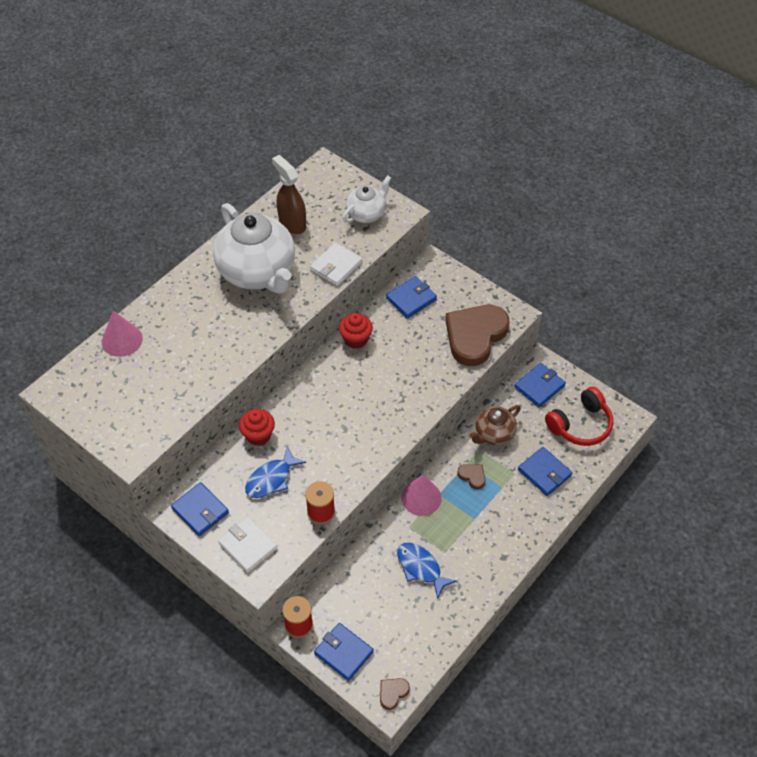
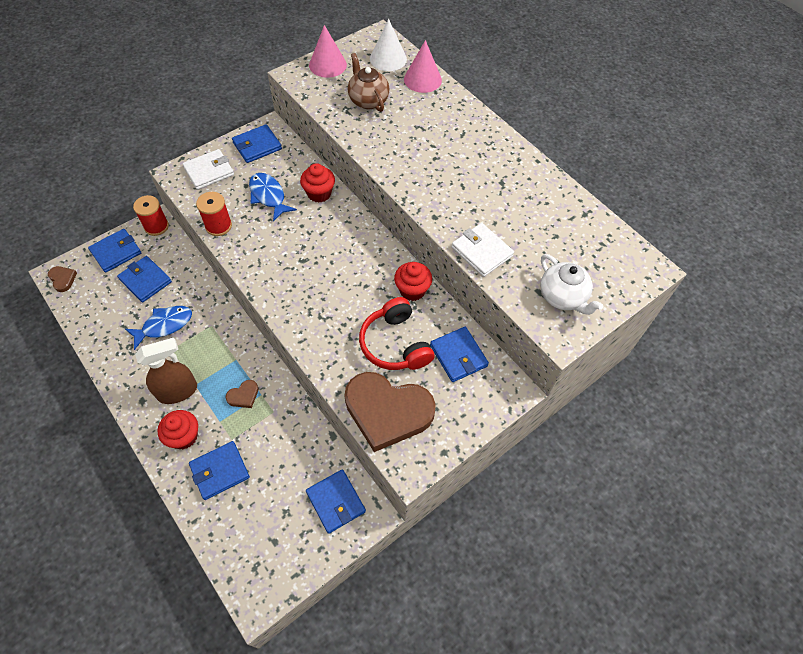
camera: 100 degrees right, 5 degrees up
white teapot [213,203,295,294] -> none
brown spray bottle [272,155,306,234] -> brown spray bottle moved to [135,338,197,404]
pink cone [401,474,442,516] -> pink cone moved to [309,25,347,78]
brown heart [445,305,510,366] -> brown heart turned 150 degrees clockwise [344,372,436,452]
brown teapot [469,405,521,445] -> brown teapot moved to [348,53,390,112]
red headphones [545,387,613,446] -> red headphones moved to [359,297,434,370]
none -> blue wallet [117,256,172,303]
none -> red cupcake [157,410,198,449]
none -> white cone [370,19,407,71]

